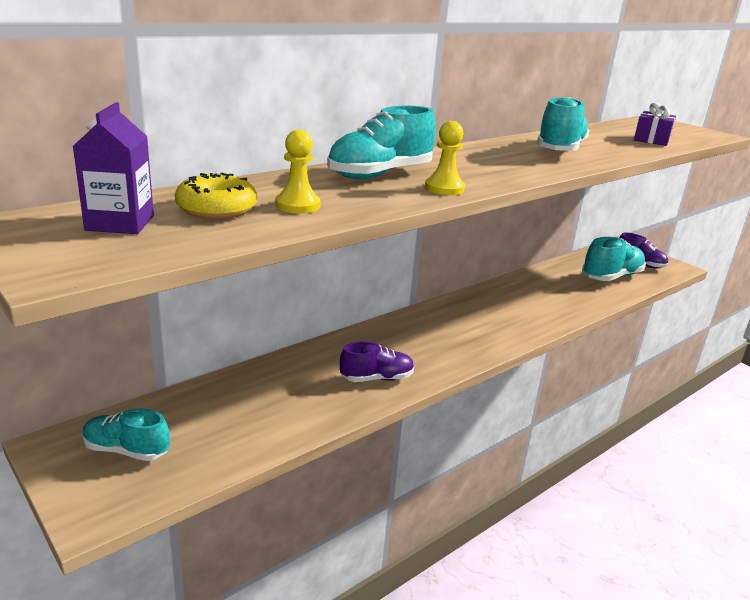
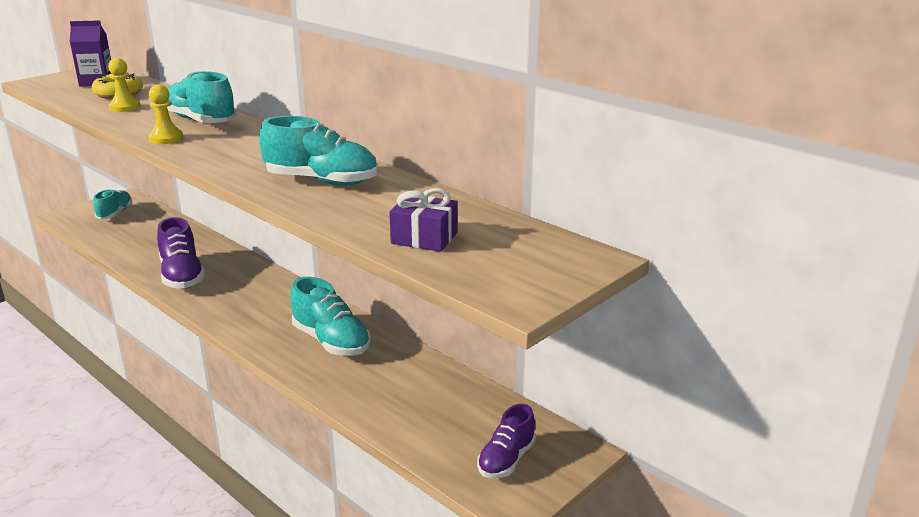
camera: 85 degrees right, 0 degrees up
purple shoe [340,341,414,382] -> purple shoe [157,217,205,289], size x1.52
turquoise shoe [582,237,646,281] -> turquoise shoe moved to [291,277,371,356]

